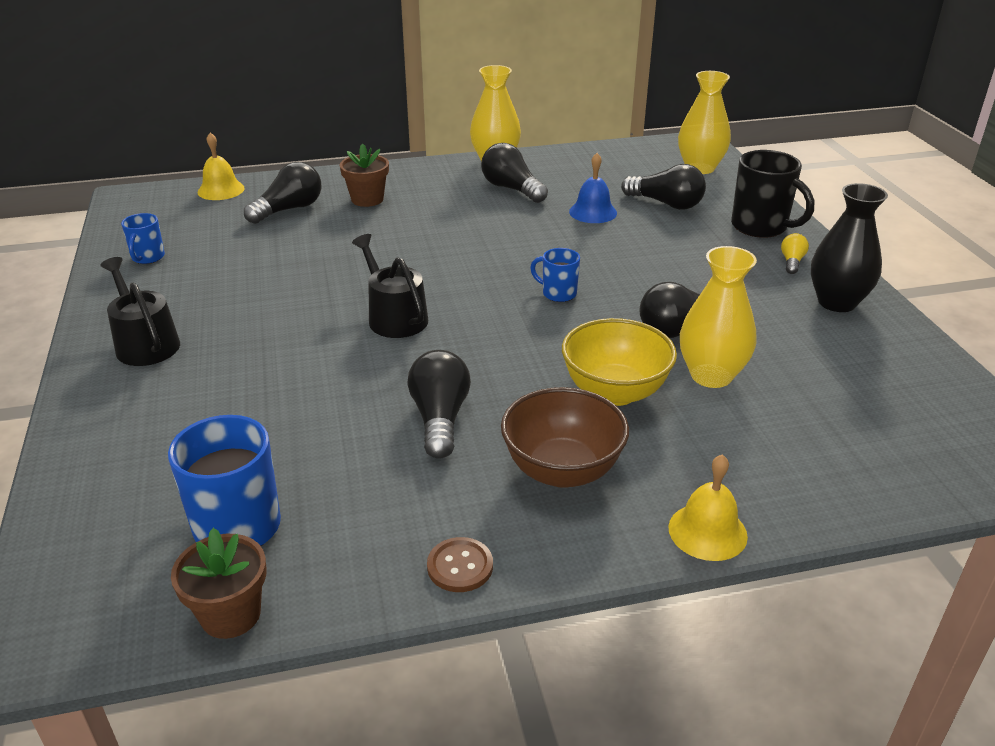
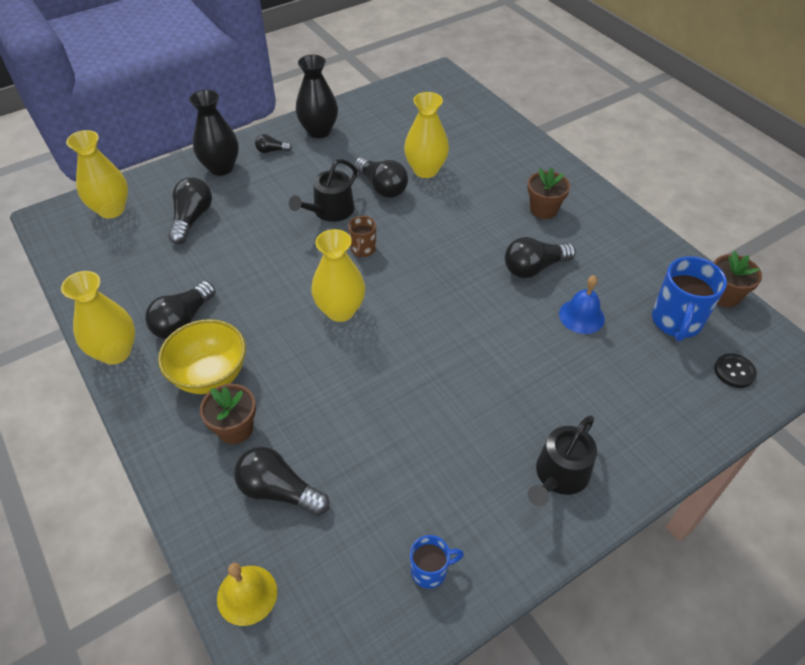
camera: 110 degrees left, 15 degrees up
black watering can [352,234,428,338] -> black watering can moved to [289,159,357,222]
brown button [427,537,493,592] -> none
brown bowl [501,387,629,488] -> brown flower pot [527,167,570,219]
blue mug [530,248,580,302] -> brown mug [348,216,376,258]
yellow bowl [562,318,677,406] -> yellow bowl moved to [158,319,246,394]
blue bell [569,153,617,223] -> blue bell moved to [559,275,605,334]
yellow bell [668,454,748,561] -> none
black mug [731,150,814,238] -> black vase [189,90,239,176]
yellow light bulb [781,233,809,274] -> black light bulb [255,134,292,153]
none -> yellow vase [311,229,365,322]
none -> black button [714,354,757,388]

